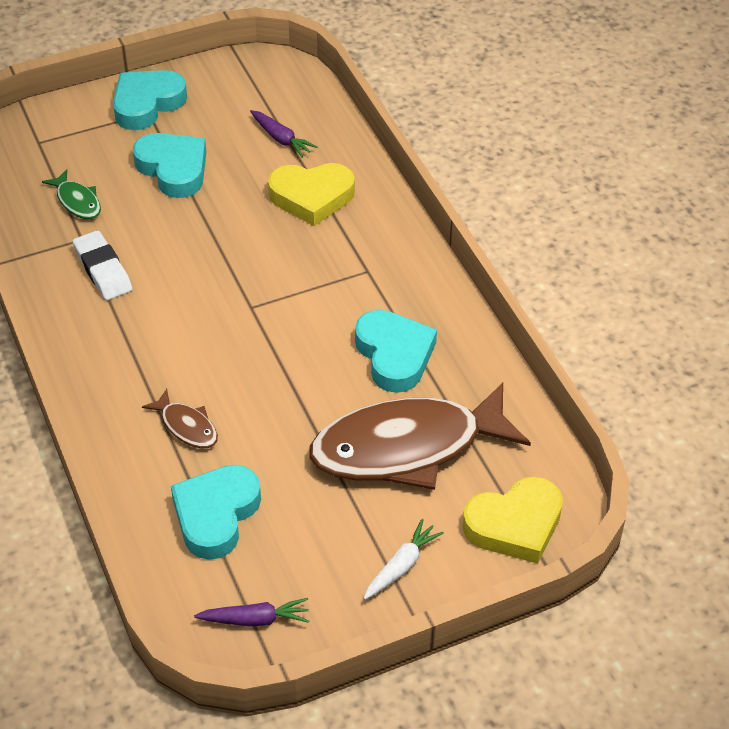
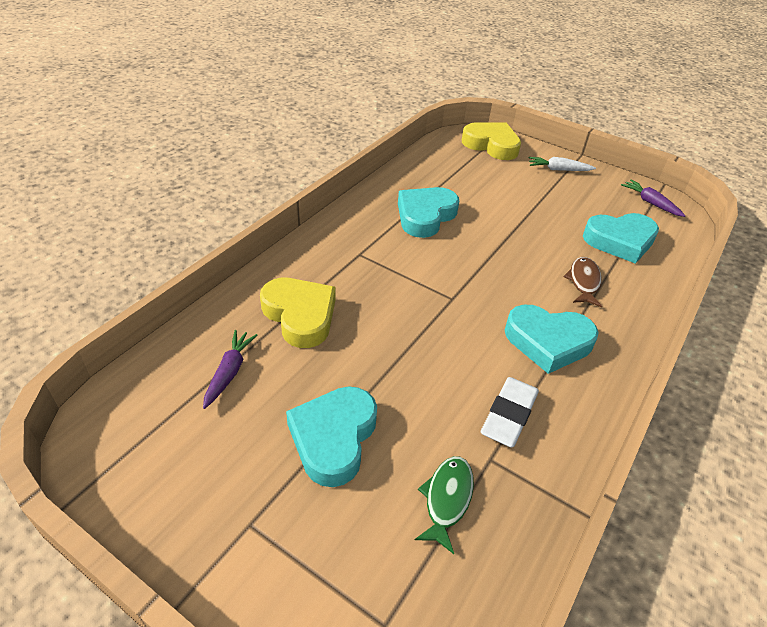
camera: 125 degrees left, 5 degrees down
turquoise heart [113,70,187,130] -> turquoise heart moved to [505,305,599,374]
brown fish [309,382,531,490] -> none

